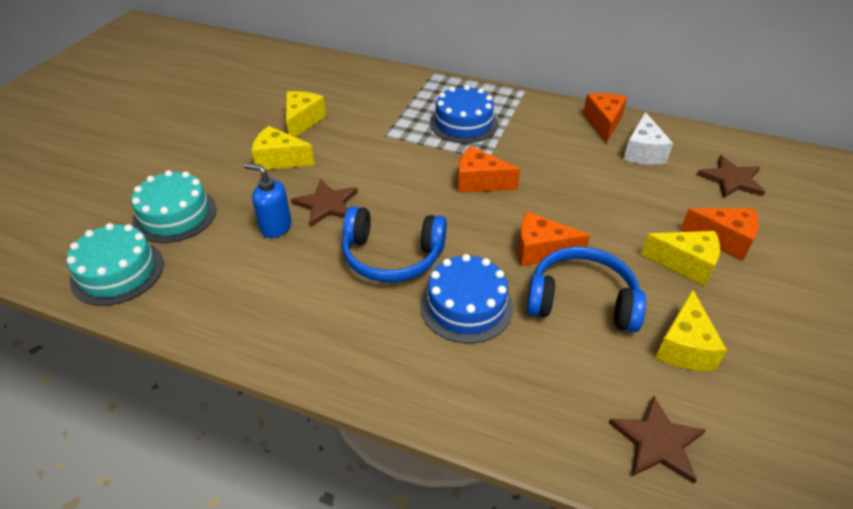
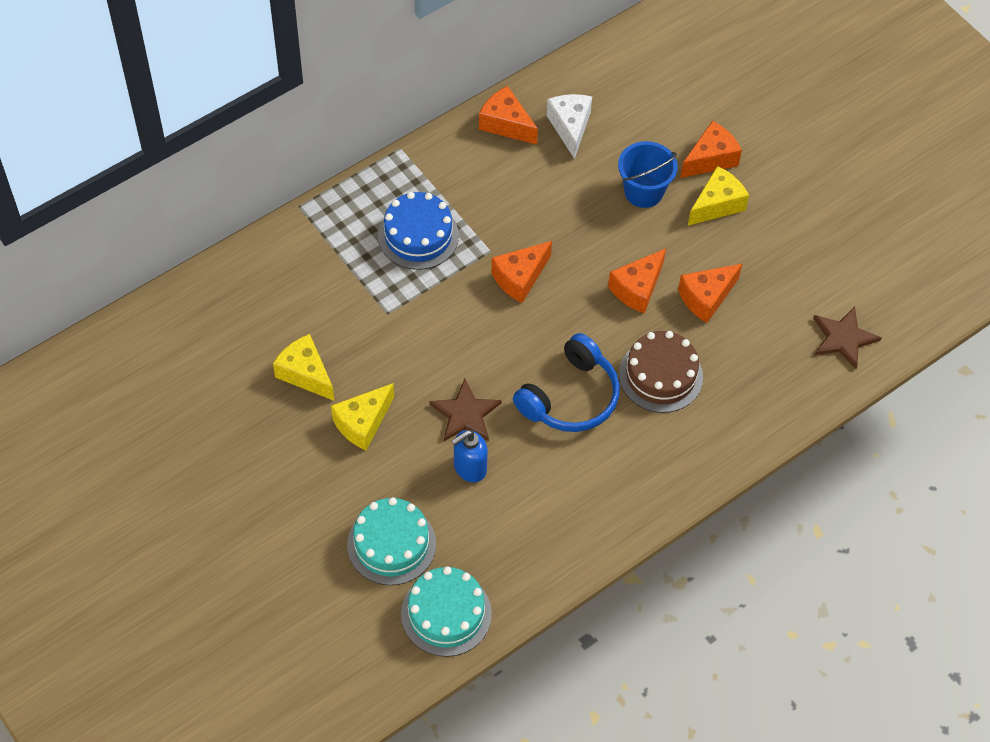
camera: 60 degrees left, 15 degrees up
blue cake [420,254,513,343] -> brown cake [619,331,703,413]
blue headphones [526,246,646,332] -> orange cheese [678,264,742,323]
white cheese [623,112,673,165] -> white cheese turned 135 degrees counterclockwise [546,94,592,159]
yellow cheese [655,290,727,371] -> none
brown star [697,155,765,198] -> none
none -> blue bucket [618,141,678,208]

